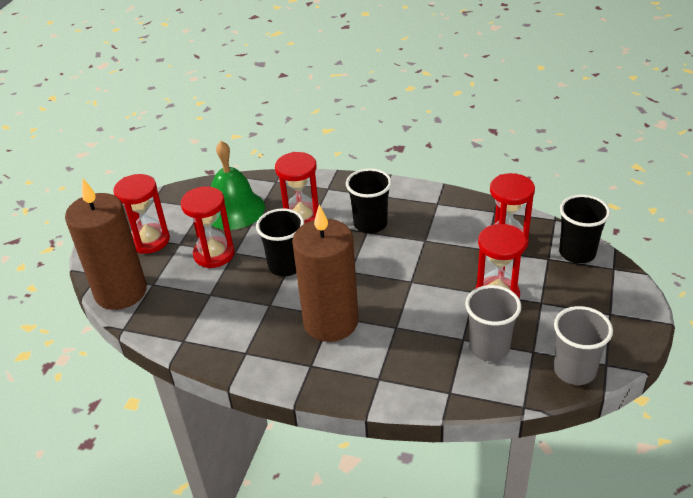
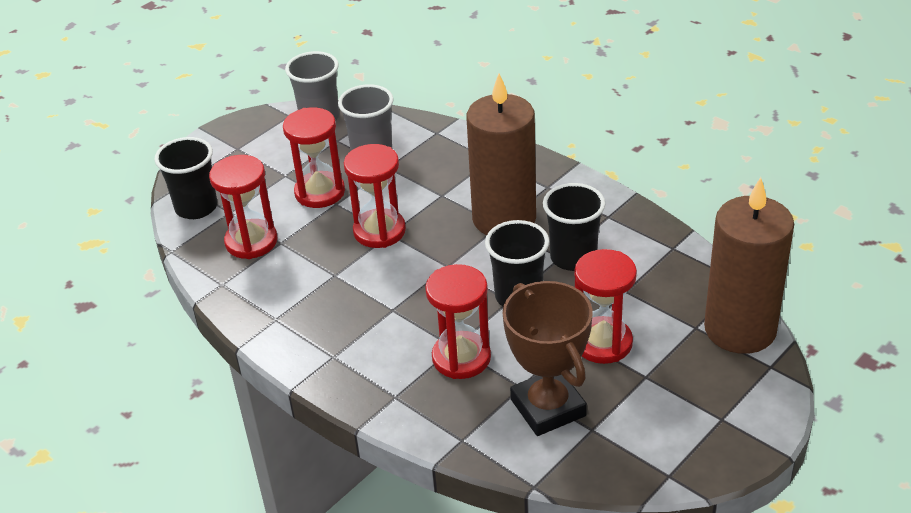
camera: 155 degrees left, 0 degrees up
red hourglass [113,174,170,254] -> red hourglass moved to [344,144,406,248]
green bell [211,141,265,230] -> brown trophy [503,281,593,436]
black cup [346,168,392,234] -> black cup moved to [543,183,605,271]

